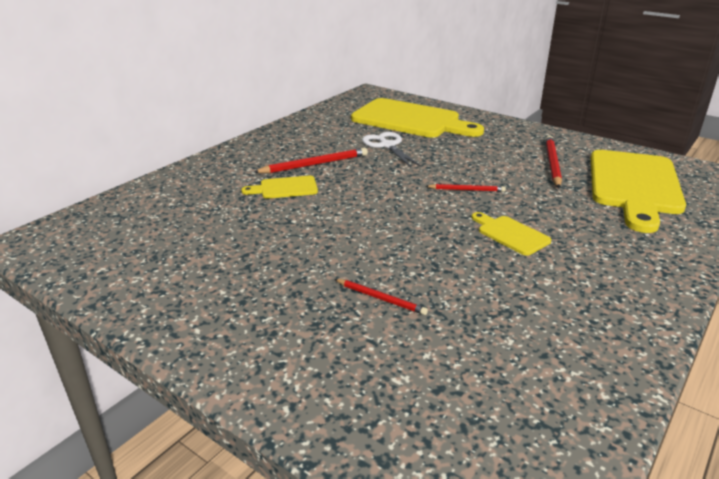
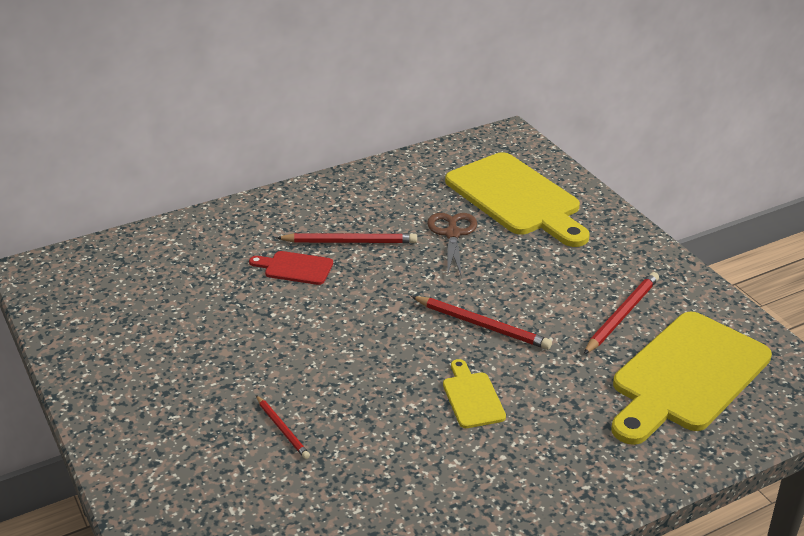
camera: 25 degrees right, 5 degrees up
yellow cutting board [241,176,318,199] -> red cutting board [249,251,333,285]
white scissors [362,132,421,167] -> brown scissors [427,213,477,277]
red pencil [426,184,506,192] -> red pencil [411,296,552,350], size x1.65

